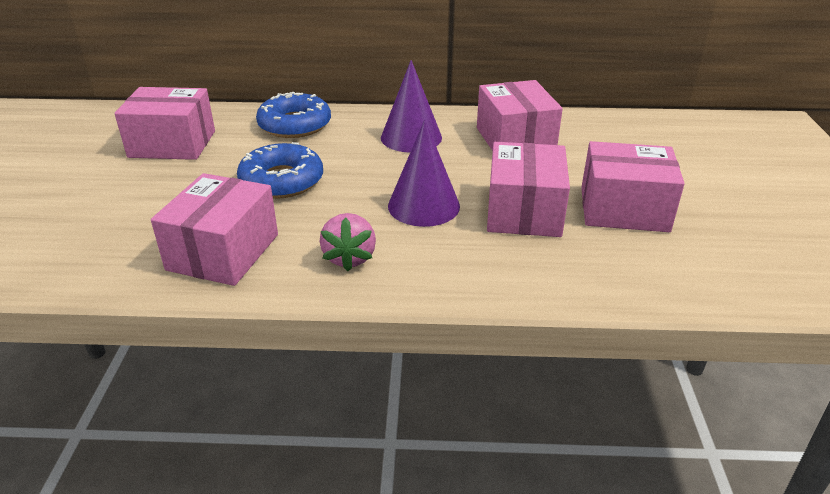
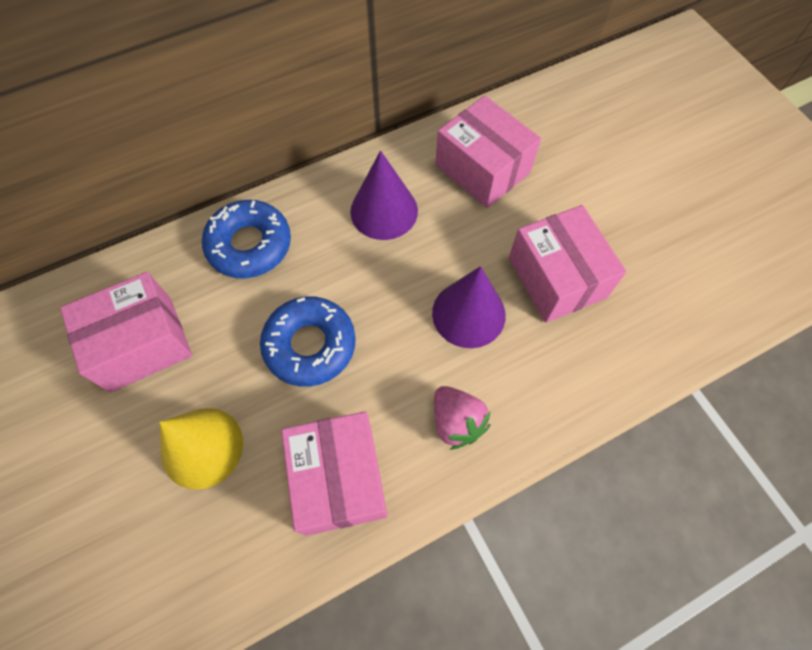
camera: 30 degrees left, 30 degrees up
pink box [581,141,685,232] -> none
none -> yellow cone [159,408,243,490]

